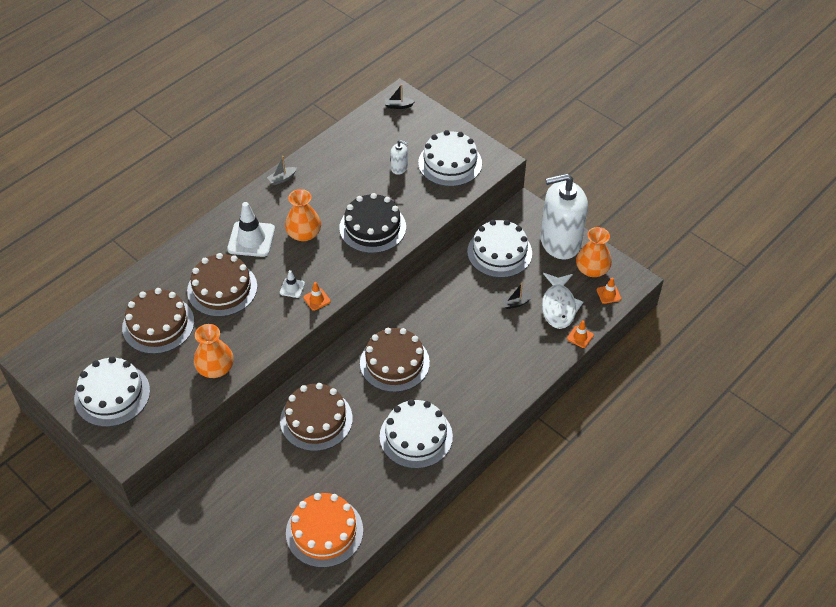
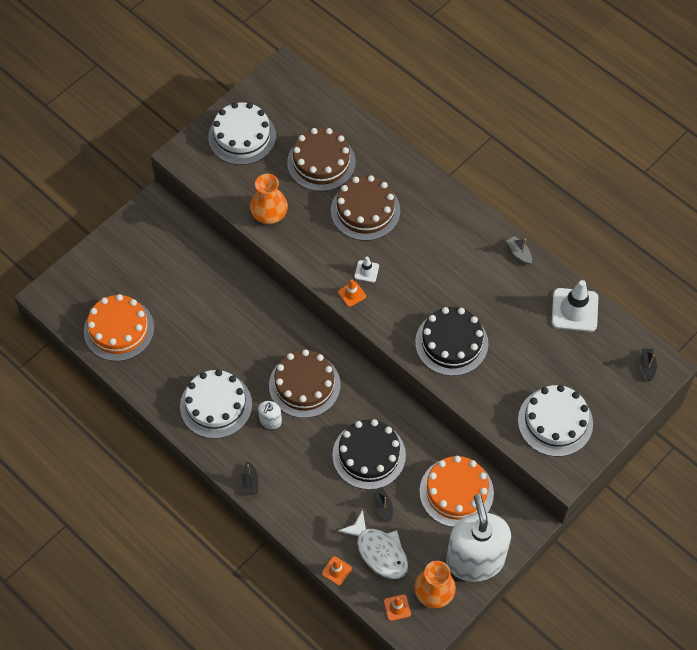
camera: 90 degrees right, 10 degrees up
white traffic cone [227,202,275,257] -> white traffic cone moved to [552,280,598,332]
brown cake [280,383,353,451] -> none
orange vase [285,189,321,241] -> none
white soap dispenser [390,140,408,175] -> white soap dispenser moved to [258,401,282,429]
white cake [467,220,532,278] -> orange cake [420,456,494,527]
white fish [542,273,583,329] -> white fish turned 135 degrees counterclockwise [338,510,408,579]
none -> black boat [242,462,258,495]
none -> black cake [332,419,406,490]

